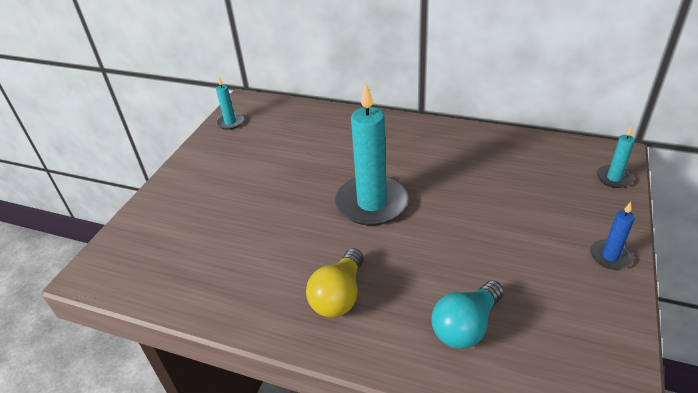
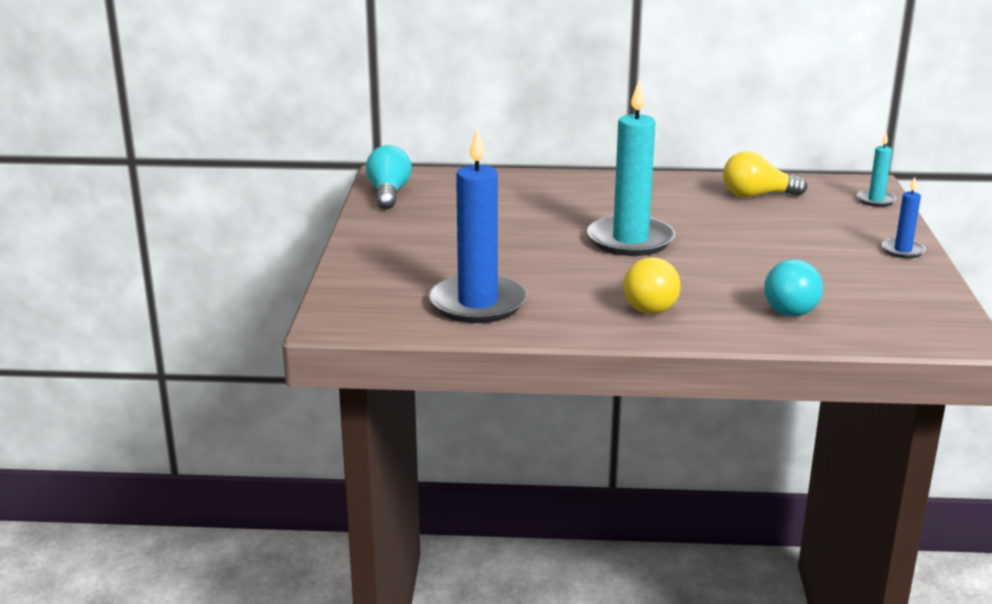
camera: 20 degrees left, 15 degrees down
turquoise candle [216,77,244,130] -> turquoise light bulb [366,145,412,209]
none -> blue candle [429,128,527,323]
none -> yellow light bulb [723,151,807,198]

